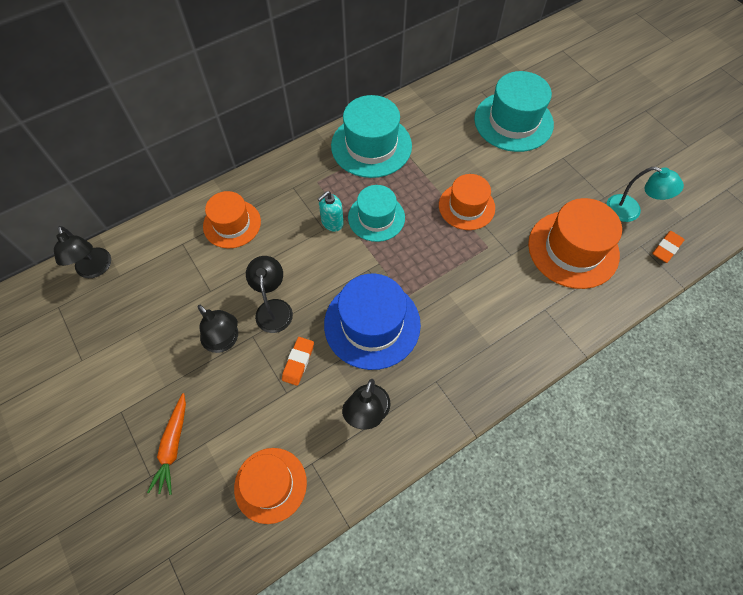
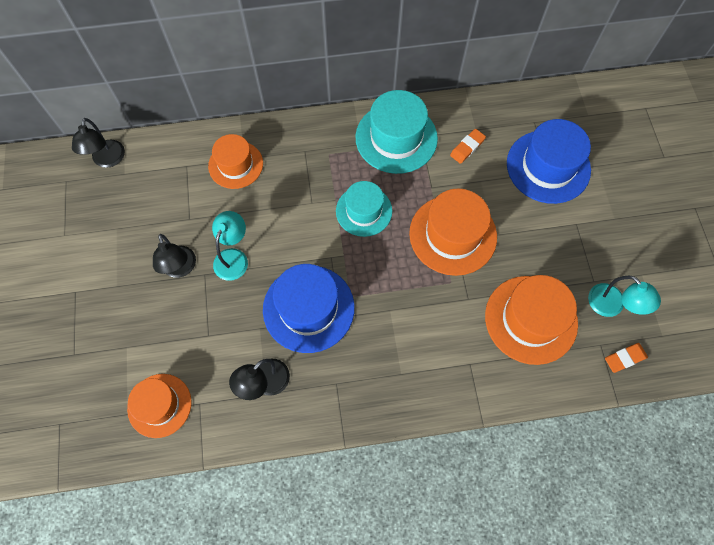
camera: 25 degrees right, 5 degrees up
orange carrot [147,393,186,495] -> none
black lamp [246,256,293,333] -> turquoise lamp [212,211,248,281]
orange eraser [282,337,314,386] -> orange eraser moved to [450,129,486,164]
turquoise soap dispenser [318,191,344,232] -> none
orange hat [439,174,495,230] -> orange hat [409,188,497,276], size x1.53
turquoise hat [474,71,554,152] -> blue hat [507,119,591,204]

